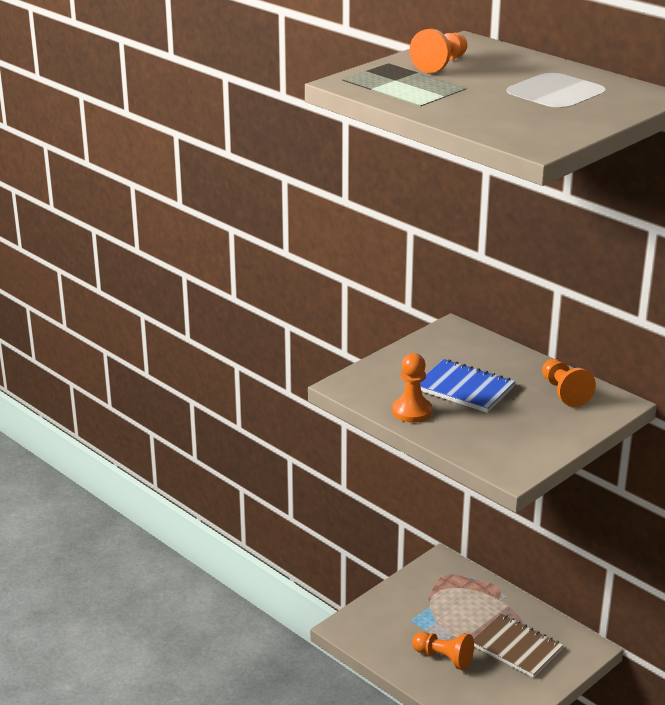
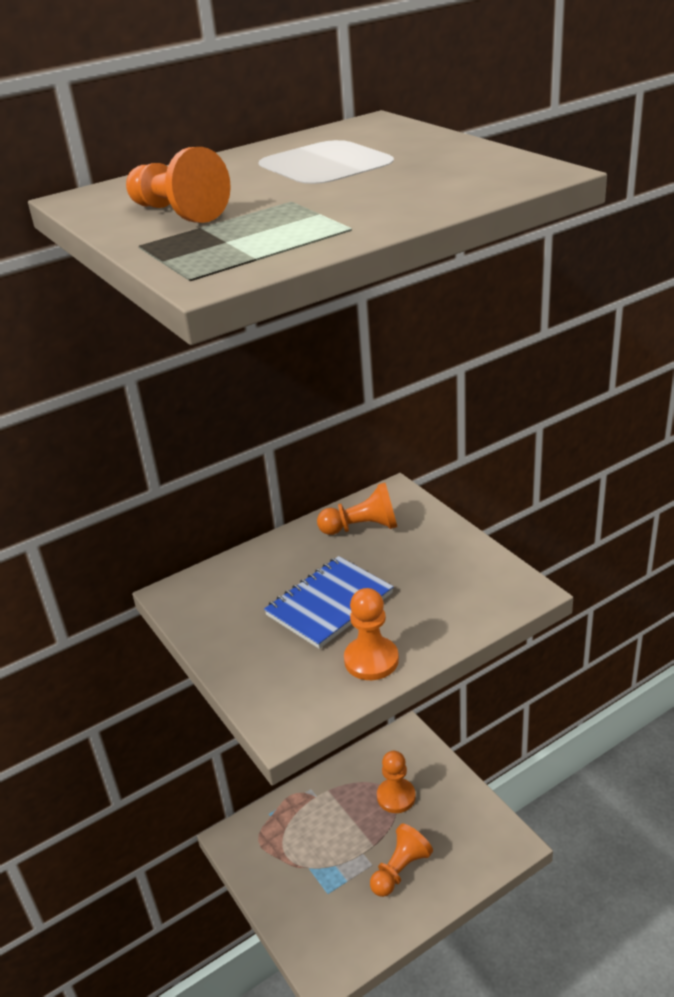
camera: 75 degrees left, 5 degrees up
brown notebook [474,614,563,678] -> orange pawn [377,751,416,813]

